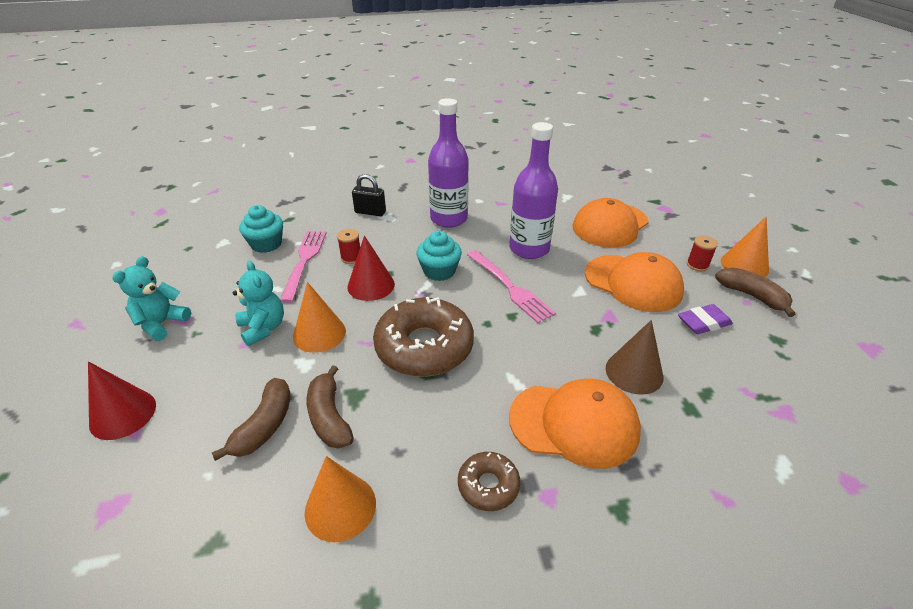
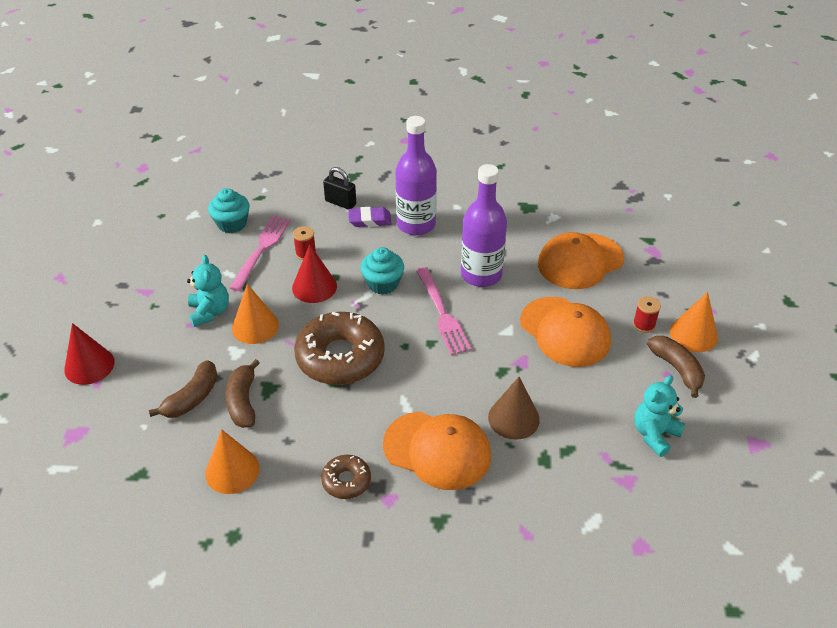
camera: 15 degrees right, 5 degrees up
turquoise teddy bear [112,256,191,341] -> turquoise teddy bear moved to [634,375,685,457]
purple eraser [678,304,733,334] -> purple eraser moved to [348,207,391,227]

